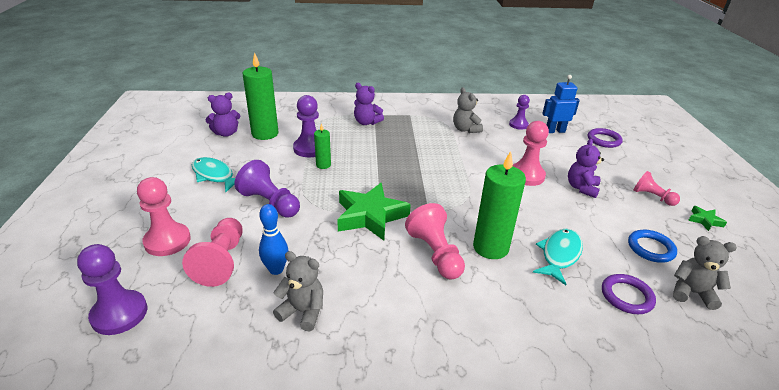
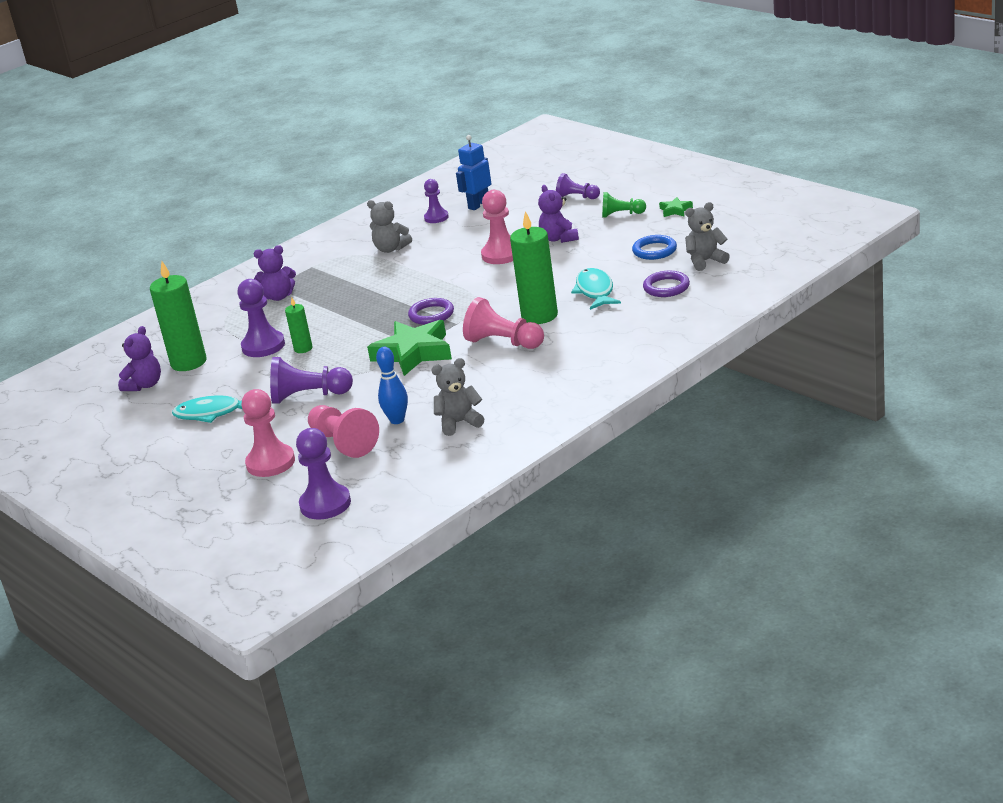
camera: 35 degrees left, 5 degrees down
purple ring [588,128,623,148] -> purple ring moved to [408,298,454,325]
pink pawn [633,171,680,206] -> green pawn [602,192,646,218]
none -> purple pawn [556,173,600,199]

